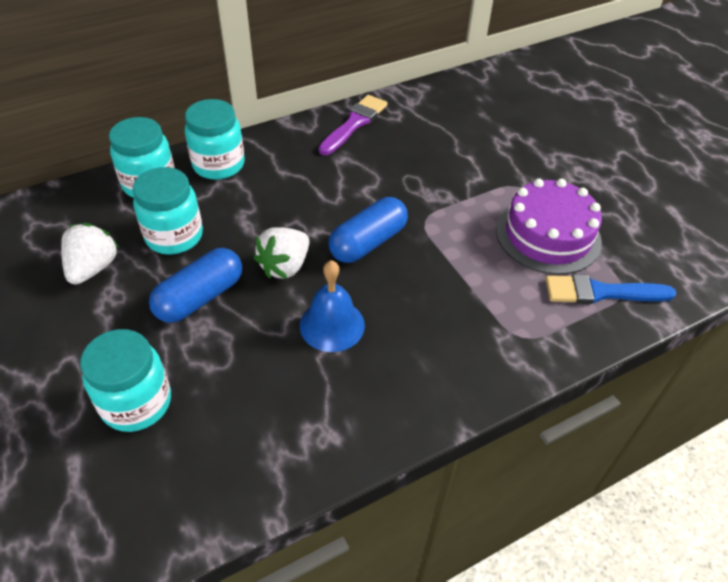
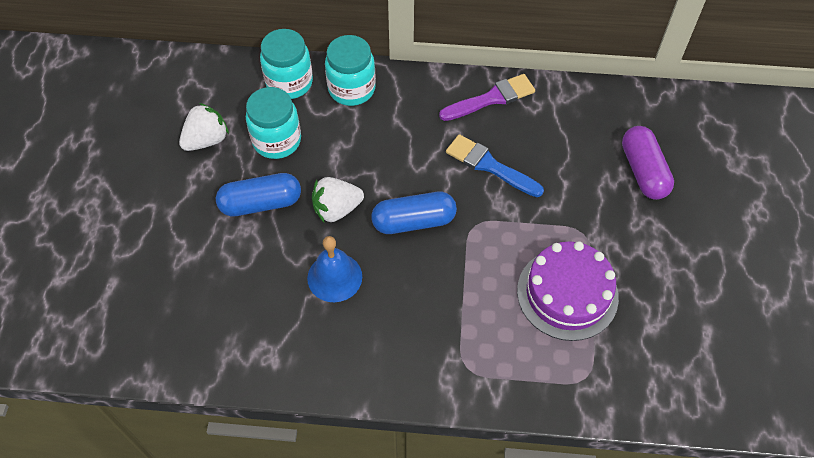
camera: 35 degrees right, 10 degrees up
turquoise jar [80,329,171,432] -> none
blue brush [545,274,677,304] -> blue brush moved to [446,134,544,197]
none -> purple capsule [622,126,674,200]

